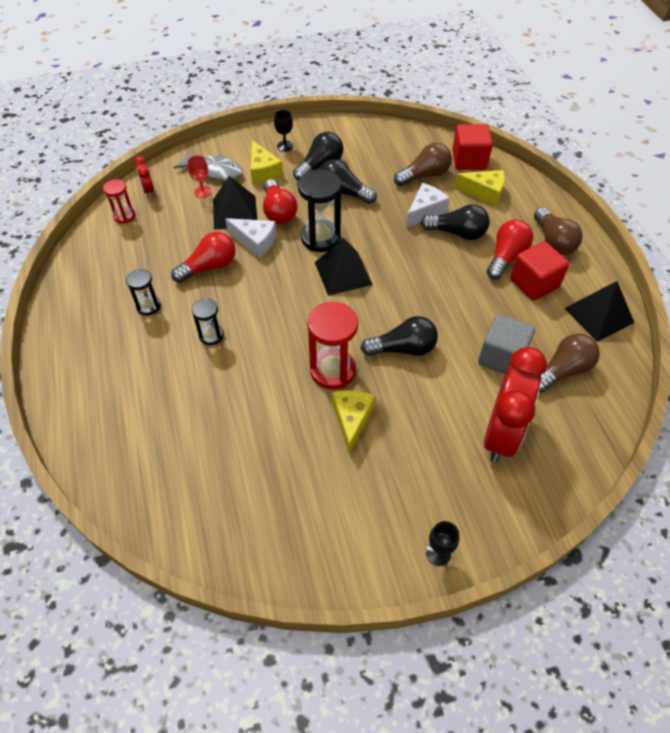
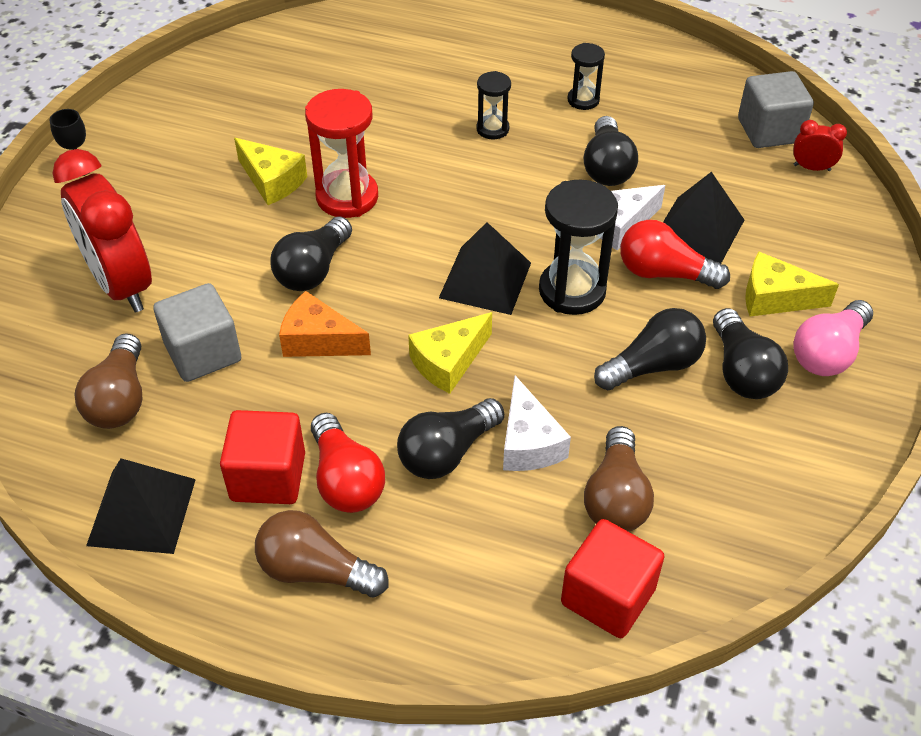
camera: 125 degrees right, 5 degrees down
red hourglass [103,179,135,224] -> grey cube [738,71,814,148]
red light bulb [171,232,236,283] -> black light bulb [584,116,638,186]
grey fish [174,151,243,181] -> none
red goblet [187,155,212,198] -> none
black goblet [274,110,293,152] -> pink light bulb [793,300,873,376]
yellow cheese [454,170,505,206] -> yellow cheese moved to [408,312,492,394]
none -> orange cheese [279,291,371,357]

